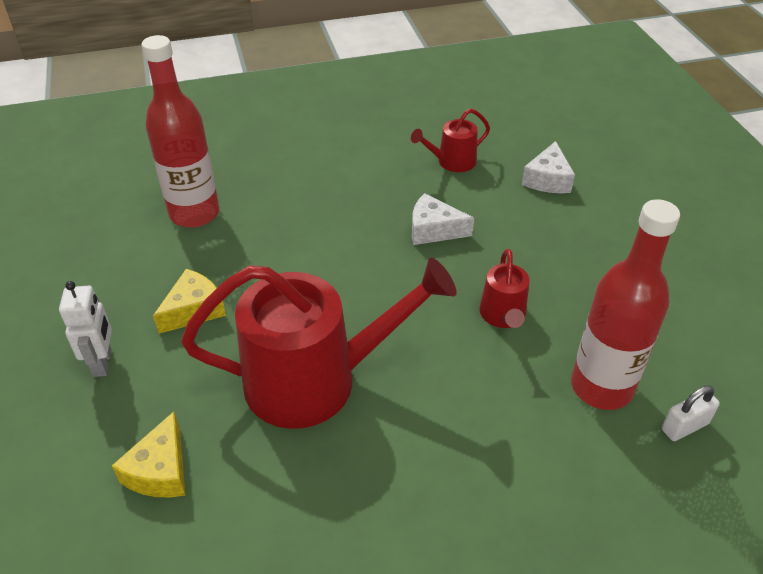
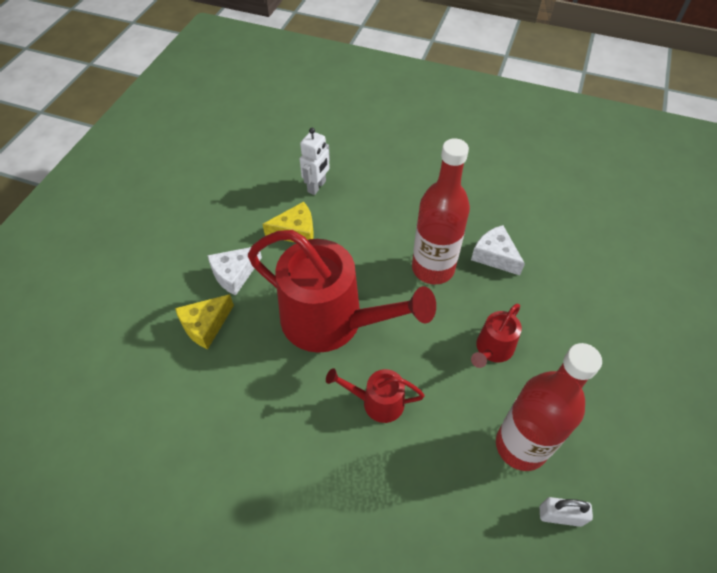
camera: 35 degrees right, 10 degrees up
white robot [59,281,112,377] -> white robot moved to [300,128,330,195]
red bottle [142,35,219,228] -> red bottle moved to [412,138,470,285]
red watering can [411,108,490,172] -> red watering can moved to [326,368,425,423]
white cheese [522,141,575,193] -> white cheese moved to [208,247,262,296]

